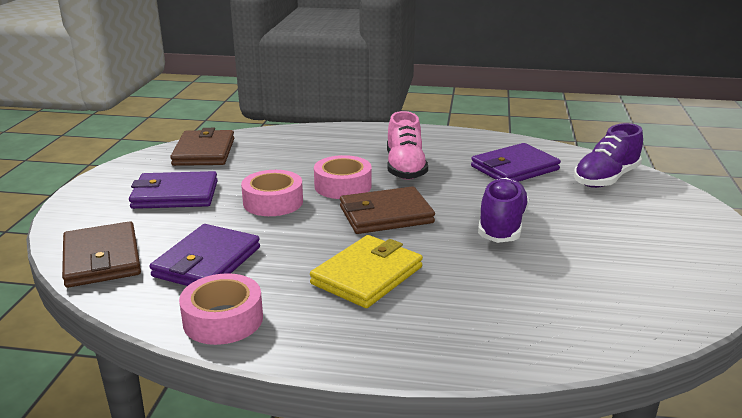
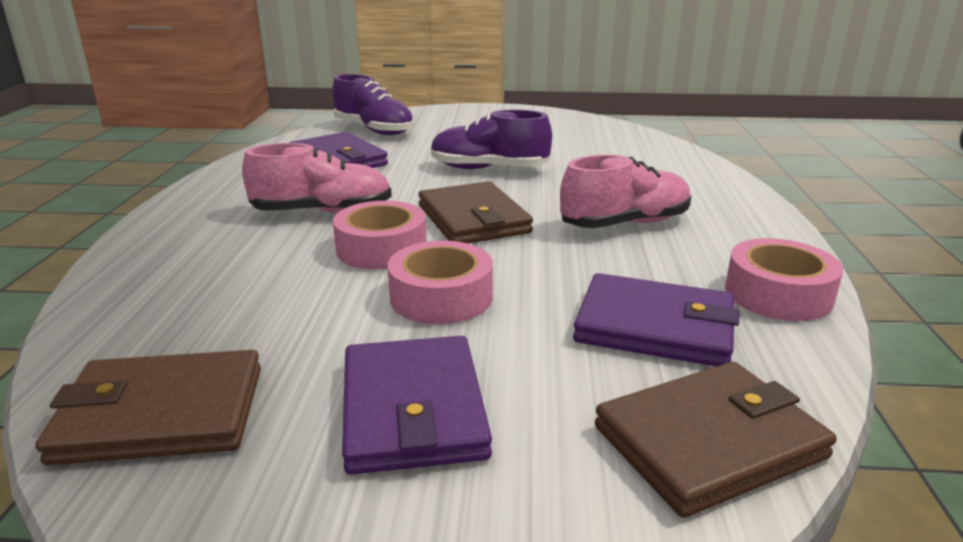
camera: 95 degrees left, 0 degrees up
yellow wallet [310,235,423,308] -> pink shoe [560,155,692,228]

